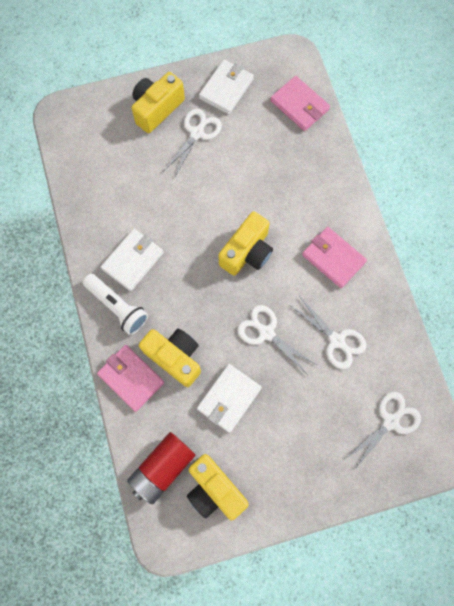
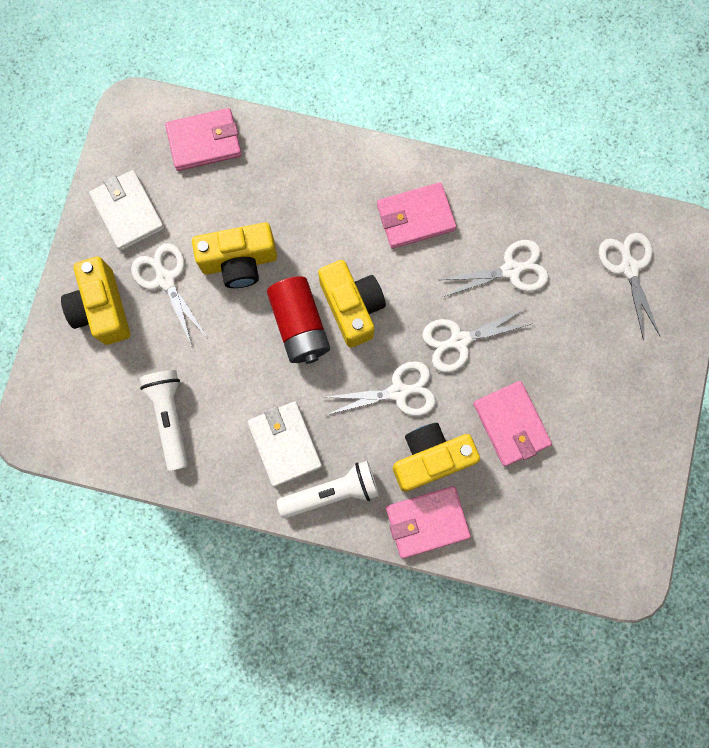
camera: 60 degrees left, 5 degrees up
red battery [127,432,195,504] -> red battery moved to [267,276,330,364]
yellow camera [187,454,249,521] -> yellow camera moved to [192,222,277,288]
white wallet [197,364,262,433] -> pink wallet [473,381,552,467]
none -> white flashlight [140,370,188,471]
none -> white scissors [326,361,436,416]

